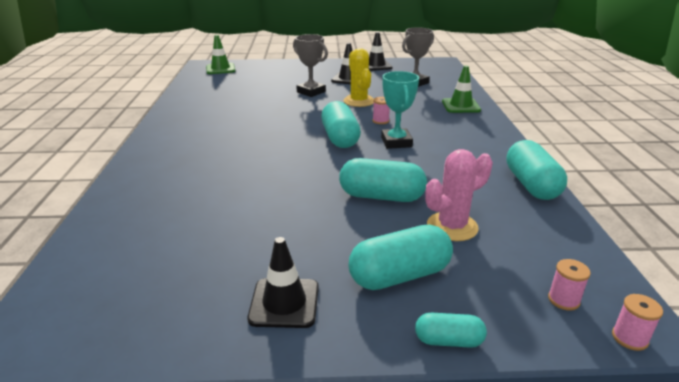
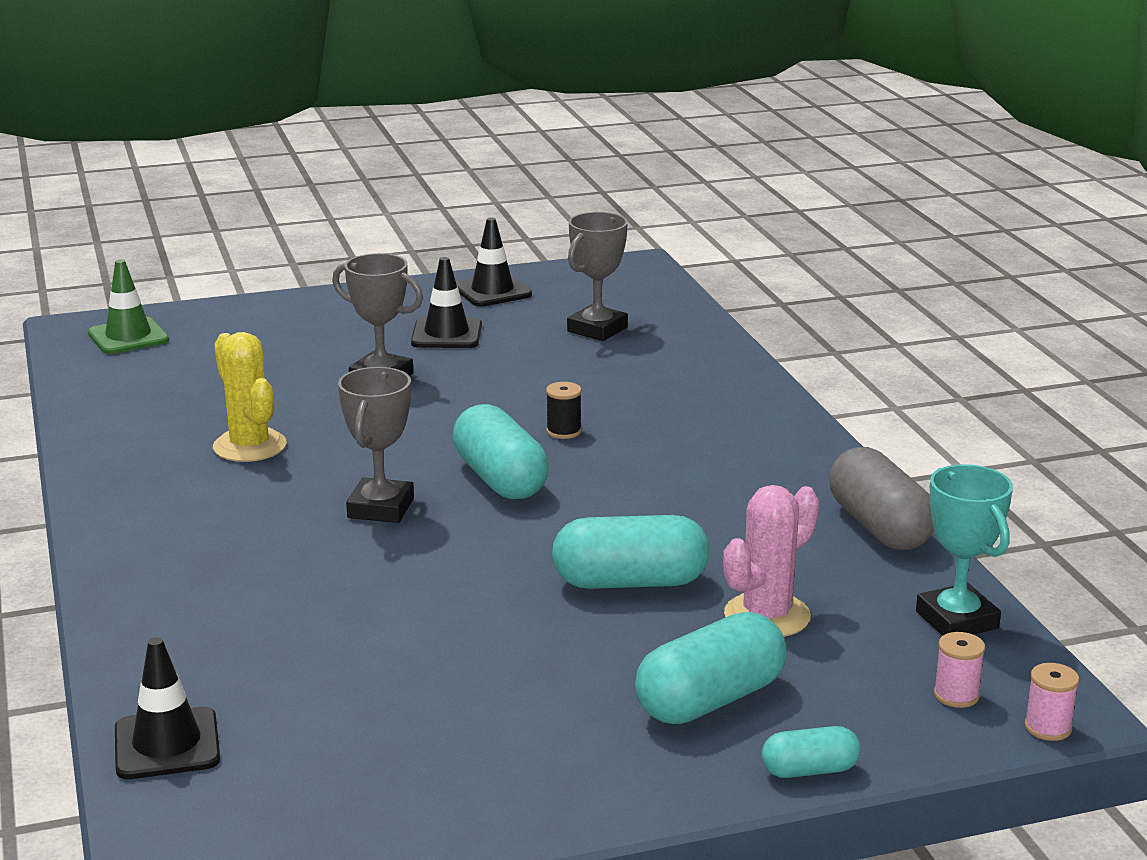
camera: 15 degrees left, 5 degrees down
black traffic cone [248,237,319,328] -> black traffic cone moved to [115,637,220,779]
yellow cactus [343,48,374,107] -> yellow cactus moved to [213,332,287,462]
pink spool [372,97,390,124] -> black spool [546,382,582,439]
turquoise trophy [381,71,419,149] -> turquoise trophy moved to [916,464,1013,636]
green traffic cone [442,66,481,113] -> none
turquoise capsule [506,140,567,200] -> grey capsule [829,447,934,550]
none -> grey trophy [338,367,414,523]

